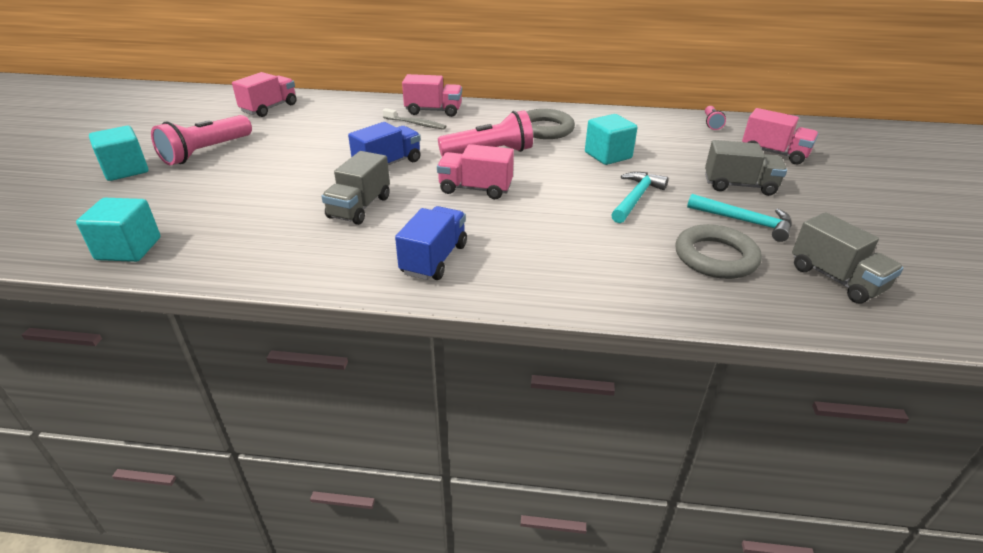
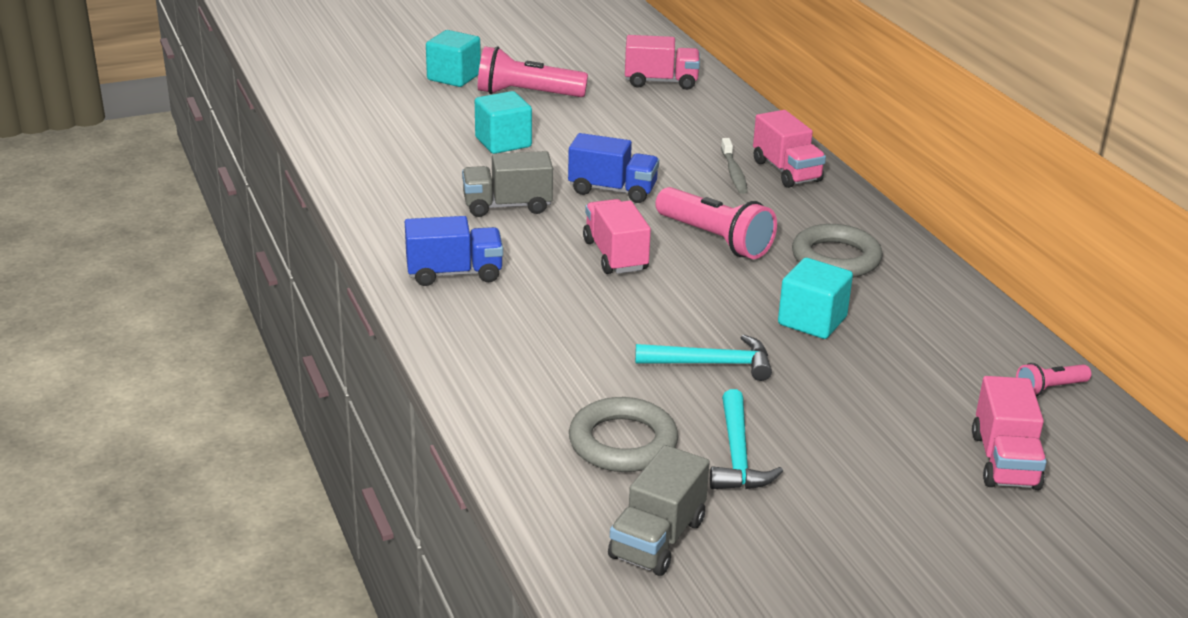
camera: 60 degrees right, 5 degrees down
turquoise cube [76,198,161,262] -> turquoise cube moved to [475,91,532,154]
grey truck [705,140,787,196] -> none

